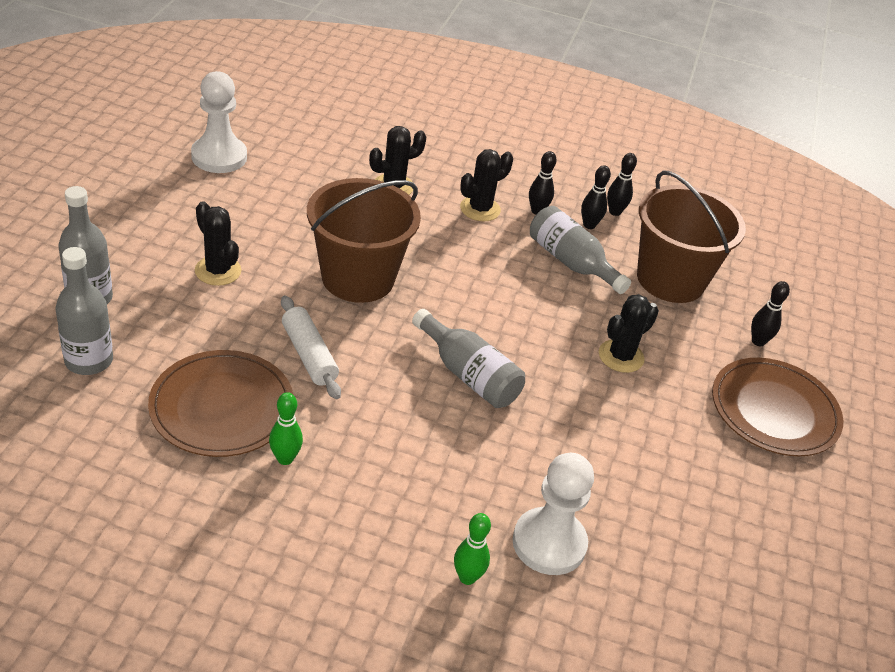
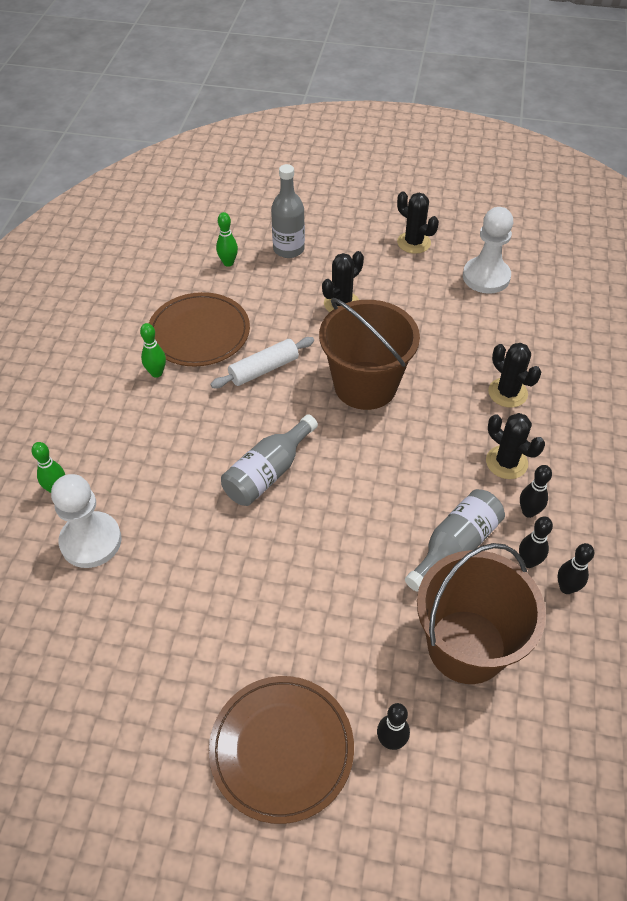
camera: 90 degrees right, 10 degrees up
grey bottle [55,247,113,375] -> green bowling pin [216,212,238,267]
black cactus [599,294,659,373] -> black cactus moved to [397,192,439,254]

